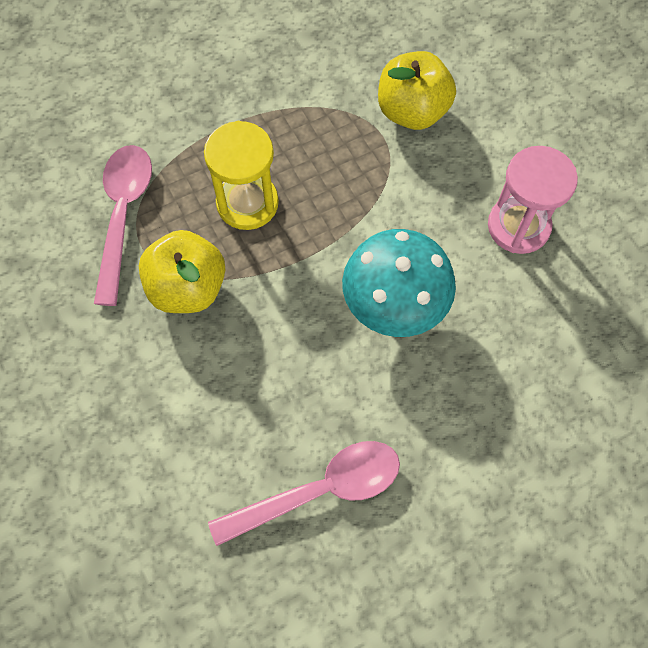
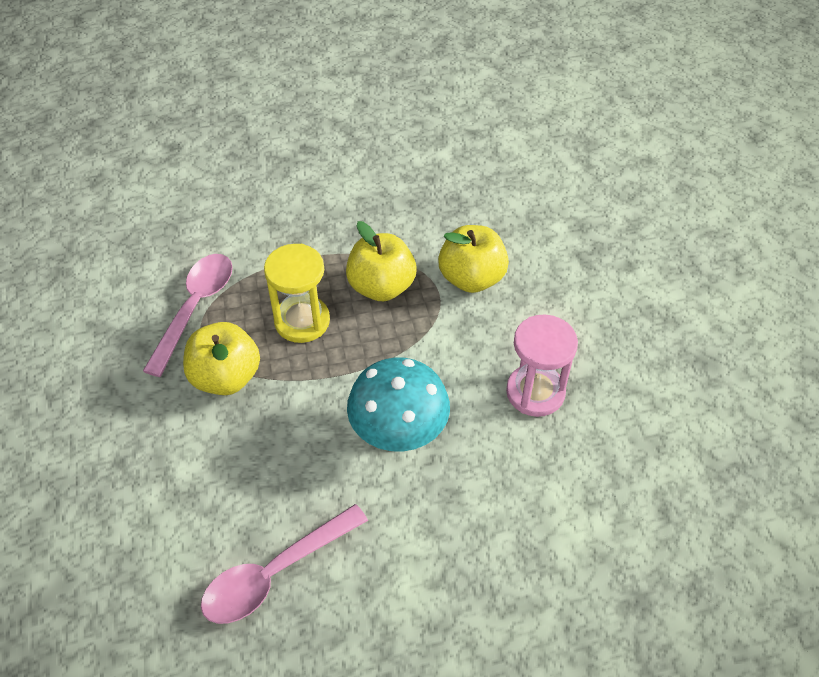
camera: 15 degrees right, 15 degrees down
pink spoon [208,441,400,546] -> pink spoon turned 150 degrees clockwise [201,504,368,624]
none -> yellow apple [346,221,416,301]

